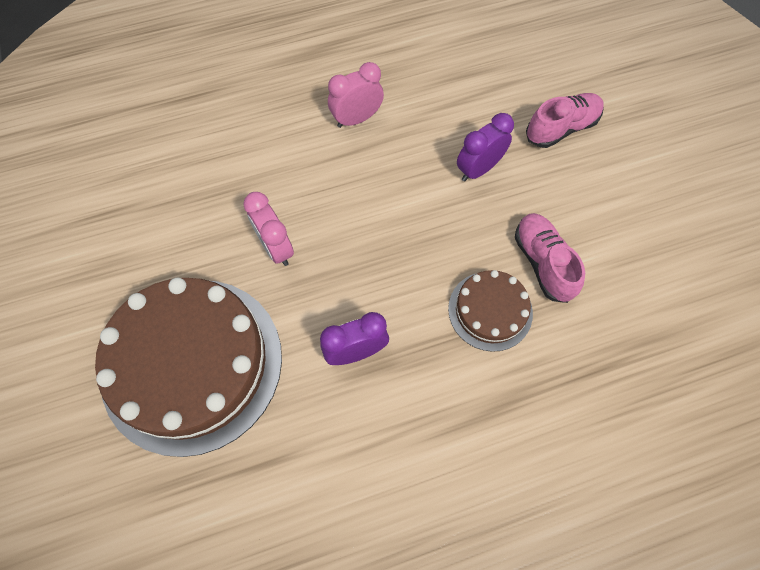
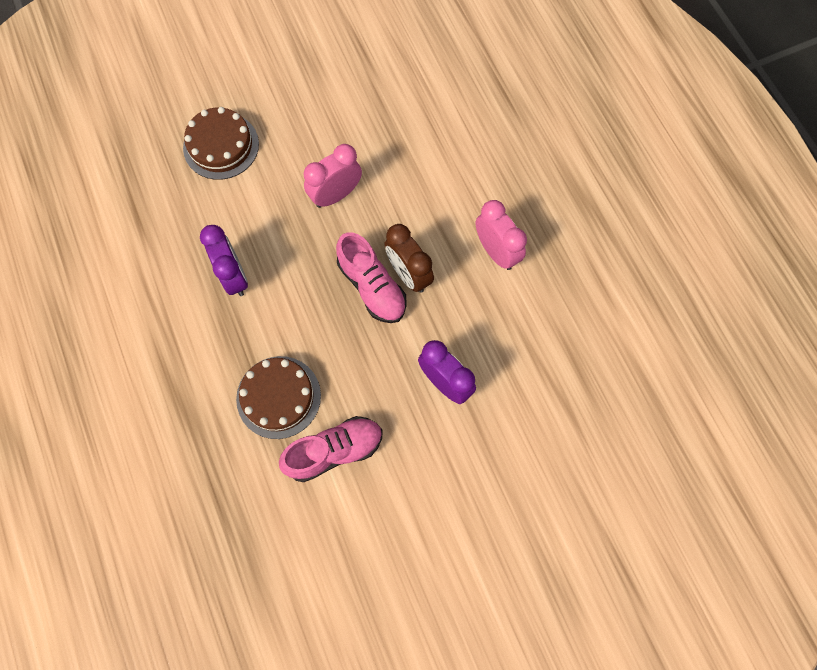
camera: 85 degrees right, 5 degrees up
brown cake [95,278,282,457] -> brown cake [183,107,259,180], size x0.49
pink shoe [526,93,604,148] -> pink shoe moved to [336,232,407,323]
none -> brown clock [384,224,434,293]

